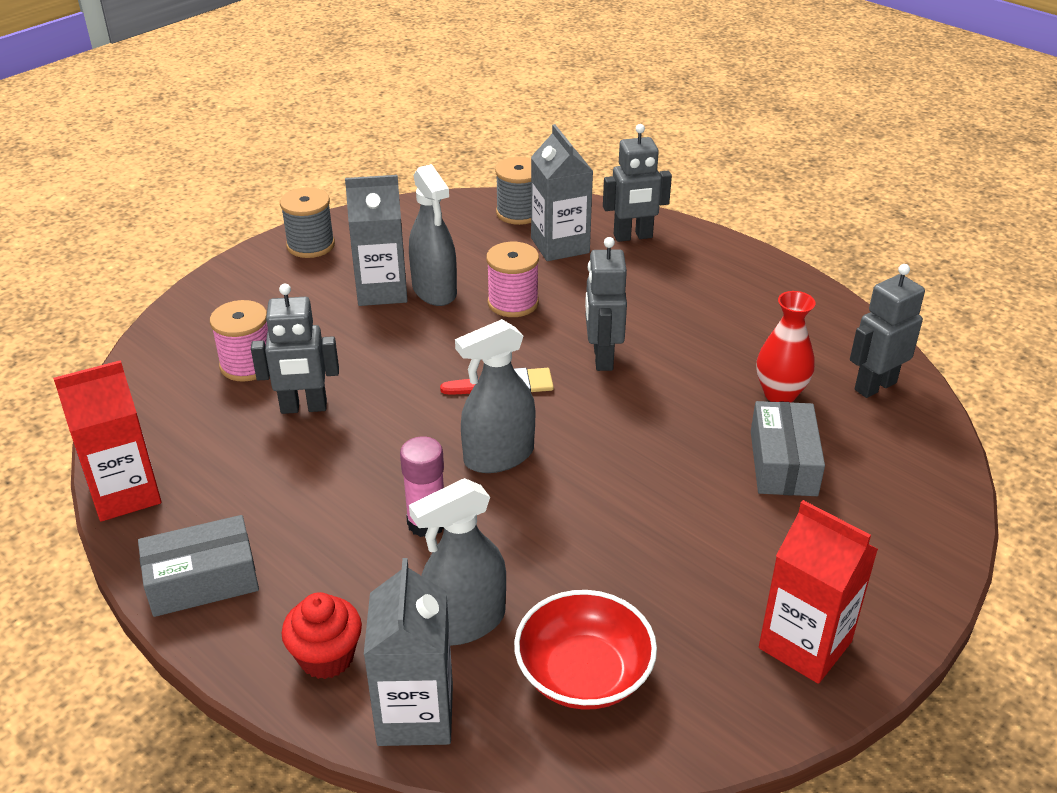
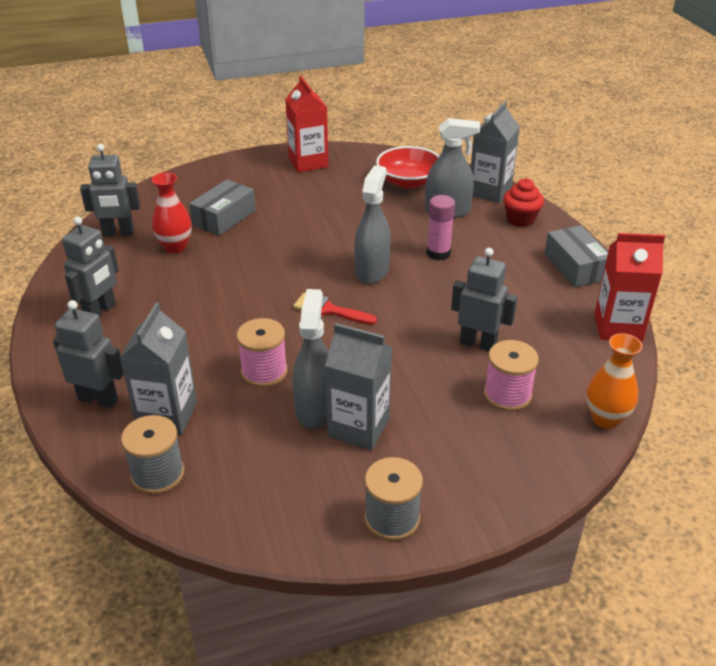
camera: 150 degrees left, 0 degrees up
grey box [138,515,259,617] -> grey box turned 60 degrees clockwise [544,225,608,287]
grey spray bottle [455,319,535,473] -> grey spray bottle turned 75 degrees counterclockwise [354,165,391,284]
grey robot [585,237,627,371] -> grey robot moved to [62,217,119,317]
none -> orange vase [586,333,643,429]

